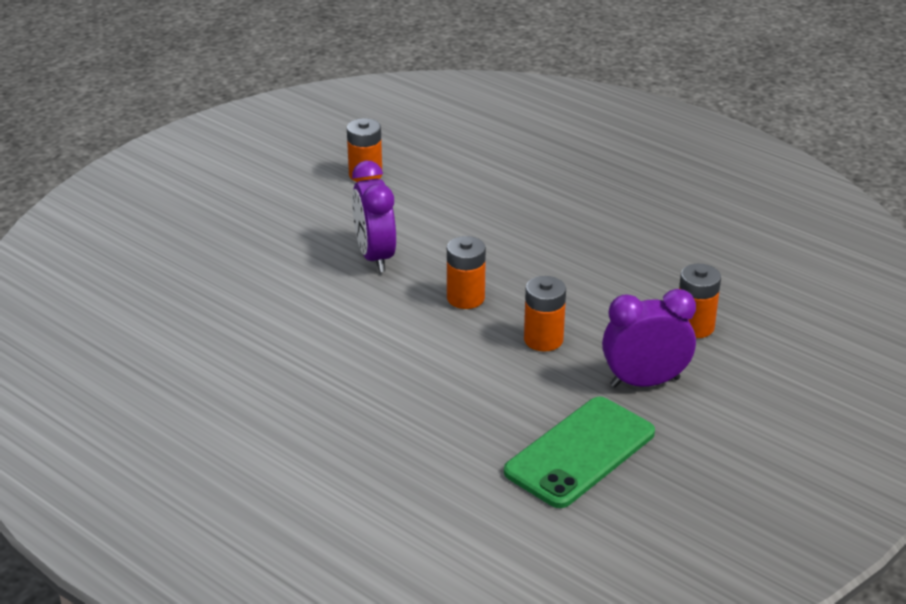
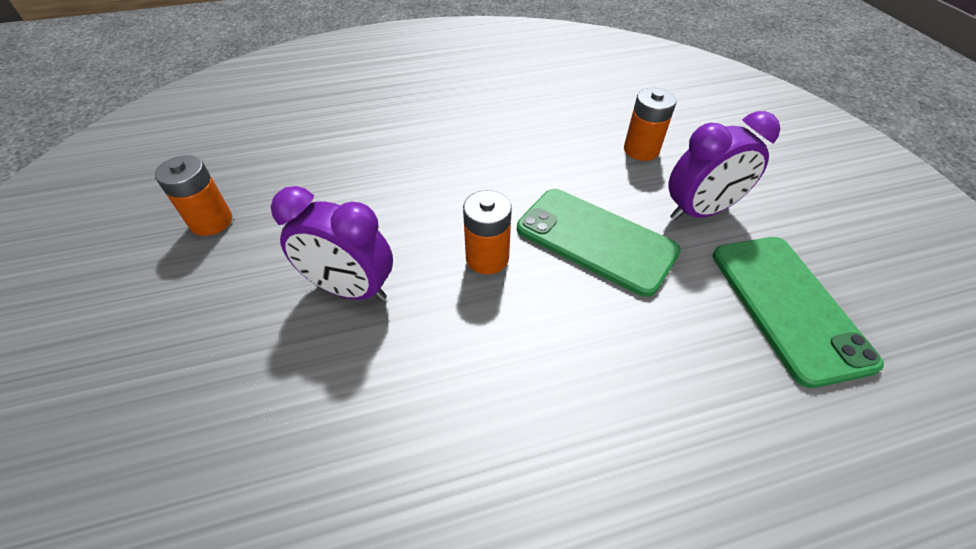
camera: 55 degrees left, 15 degrees up
orange battery [524,276,566,352] -> green phone [517,189,681,297]
purple clock [602,289,696,387] -> purple clock turned 135 degrees counterclockwise [668,111,780,220]

